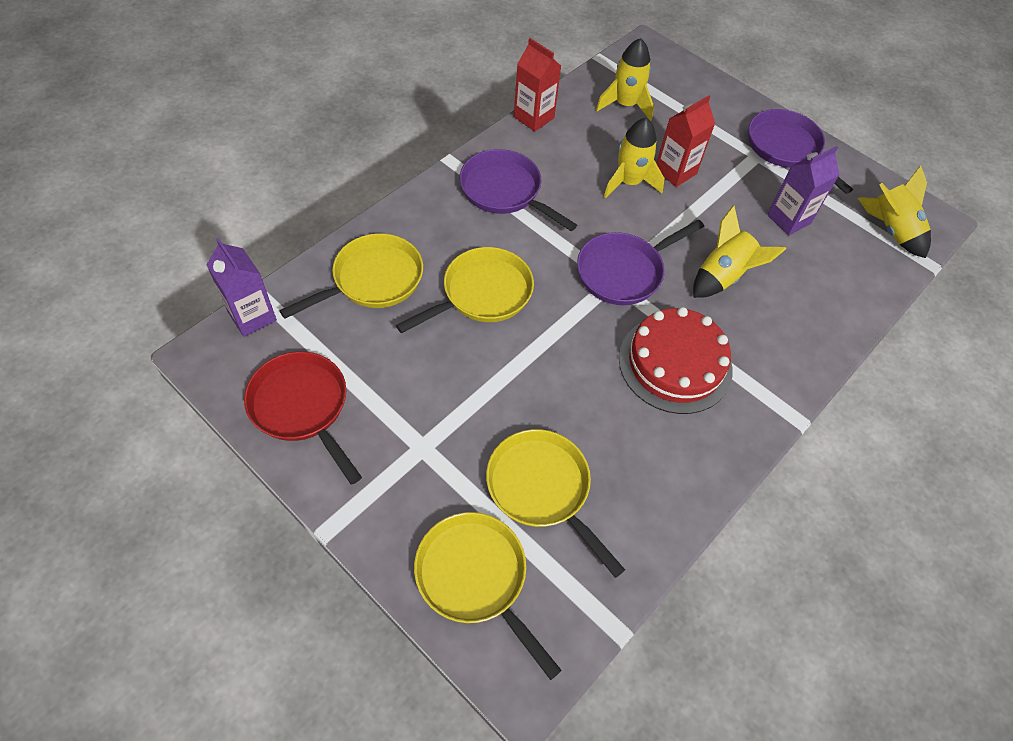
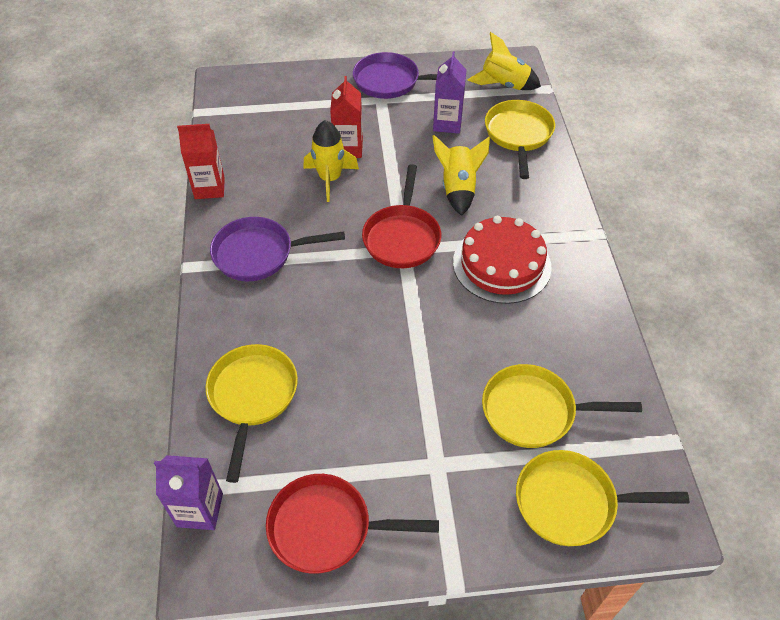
camera: 45 degrees left, 5 degrees down
yellow pan [396,247,534,334] -> yellow pan moved to [485,100,555,179]
purple pan [577,219,704,305] -> red pan [362,164,441,268]
yellow rocket [596,38,654,121] -> none

